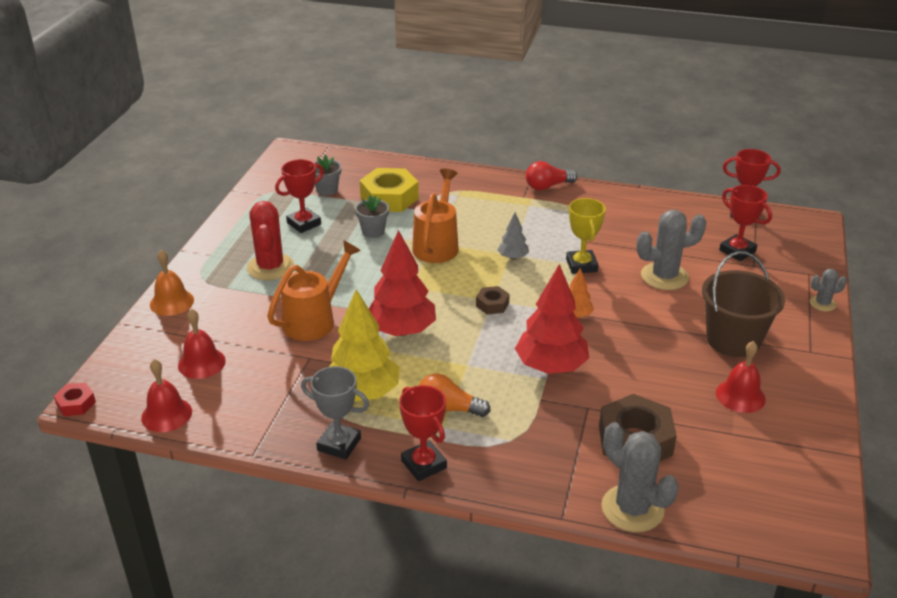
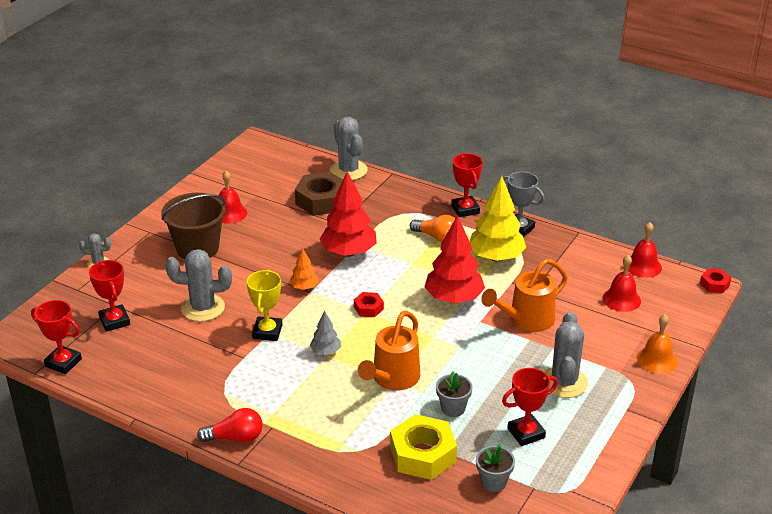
camera: 165 degrees left, 0 degrees up
red cactus [247,201,294,280] -> grey cactus [544,312,588,398]
brown nut [476,286,510,314] -> red nut [354,292,384,317]

